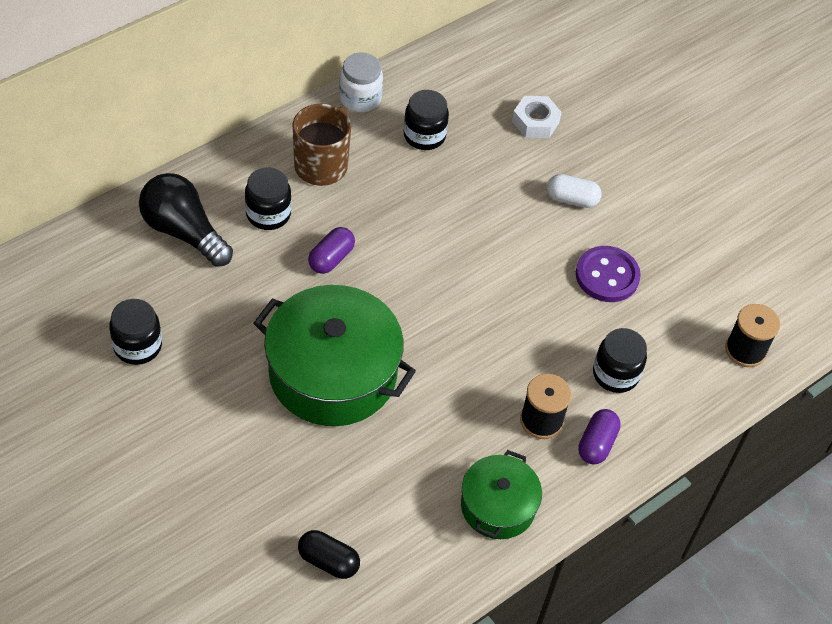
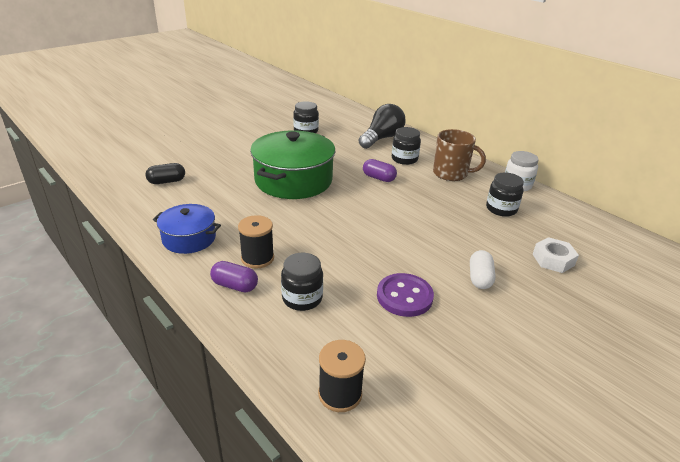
camera: 90 degrees right, 20 degrees down
black capsule [298,530,360,579] -> black capsule turned 45 degrees clockwise [146,163,185,184]
green pot [461,450,542,539] -> blue pot [153,204,221,254]

